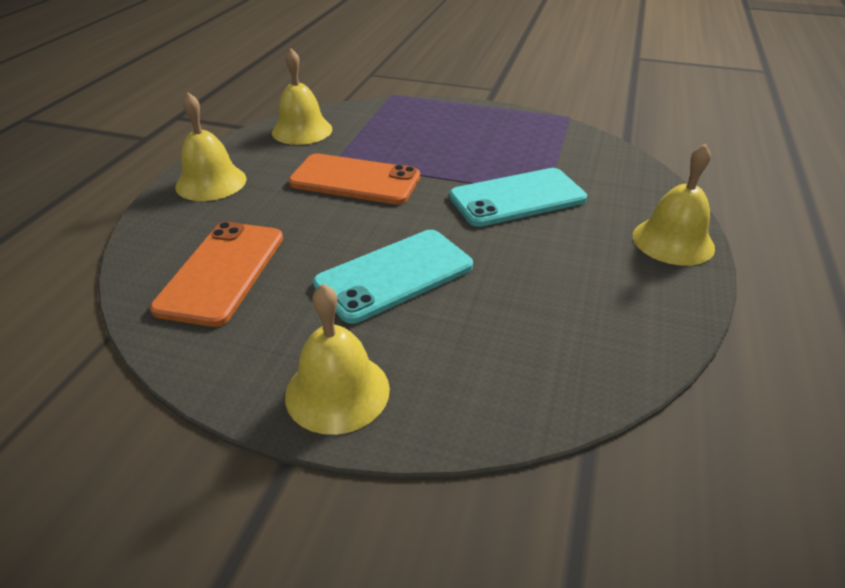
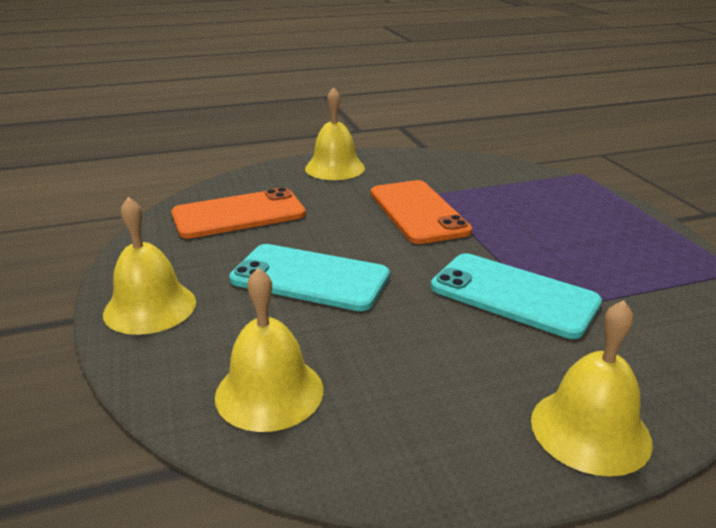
camera: 55 degrees right, 10 degrees down
yellow bell [272,48,332,145] -> yellow bell moved to [215,268,323,432]

